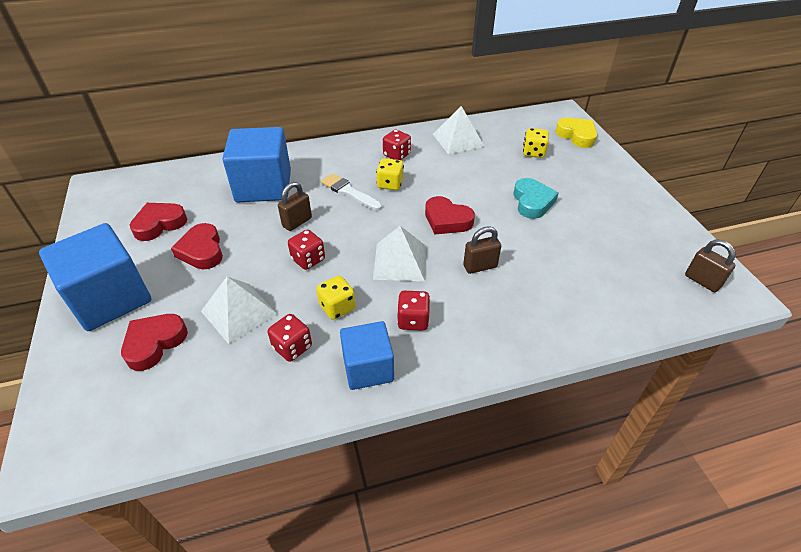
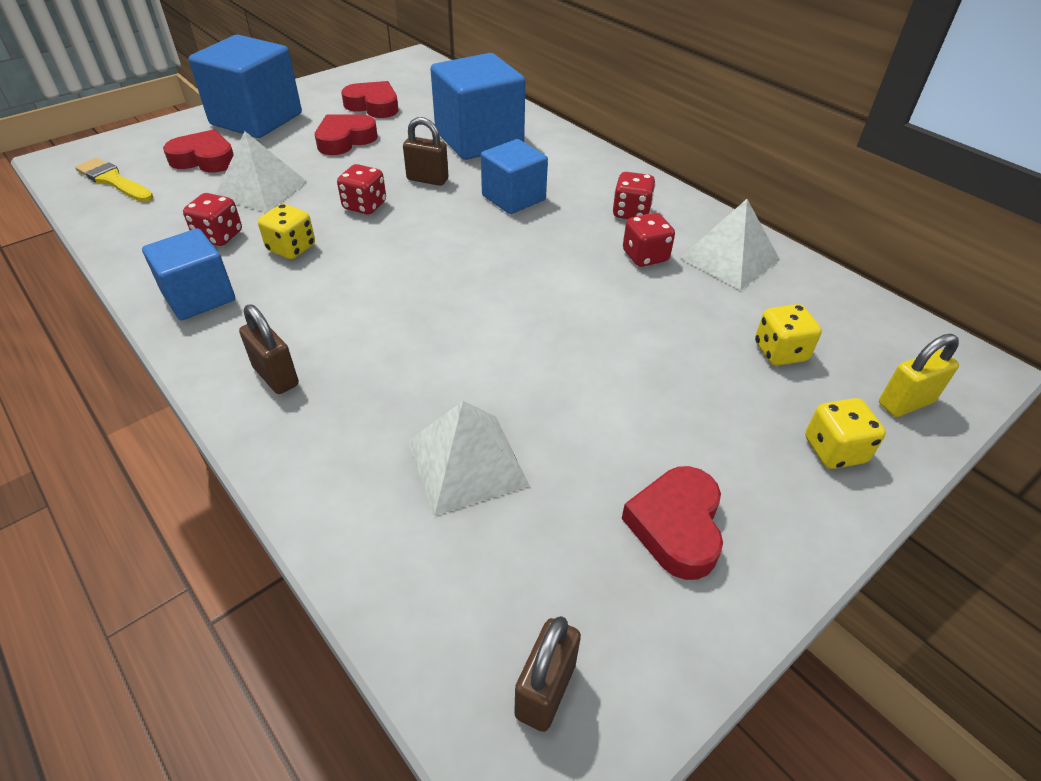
camera: 65 degrees right, 0 degrees up
white brush [321,173,382,211] -> blue cube [481,139,548,214]
white pyramid [373,226,426,281] -> white pyramid moved to [408,401,530,516]
yellow dice [376,158,404,190] -> yellow dice moved to [805,398,886,469]
red dice [397,291,430,331] -> red dice moved to [623,213,675,267]
red heart [425,196,475,234] -> red heart moved to [622,466,723,580]
brown padlock [463,226,501,274] -> brown padlock moved to [239,304,299,394]
turquoise heart [513,178,558,219] -> none
yellow heart [555,118,597,148] -> yellow padlock [879,334,959,417]
none -> yellow brush [75,158,153,202]

